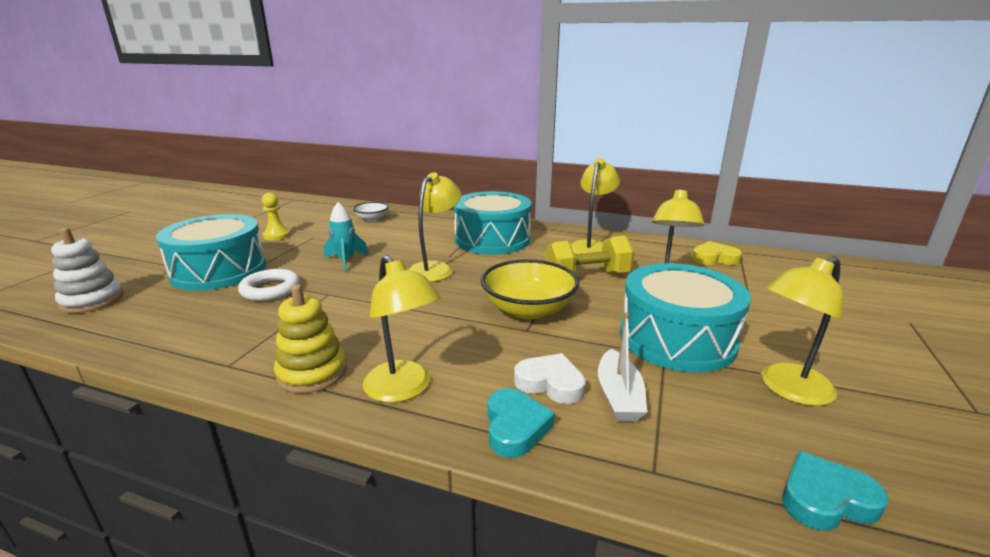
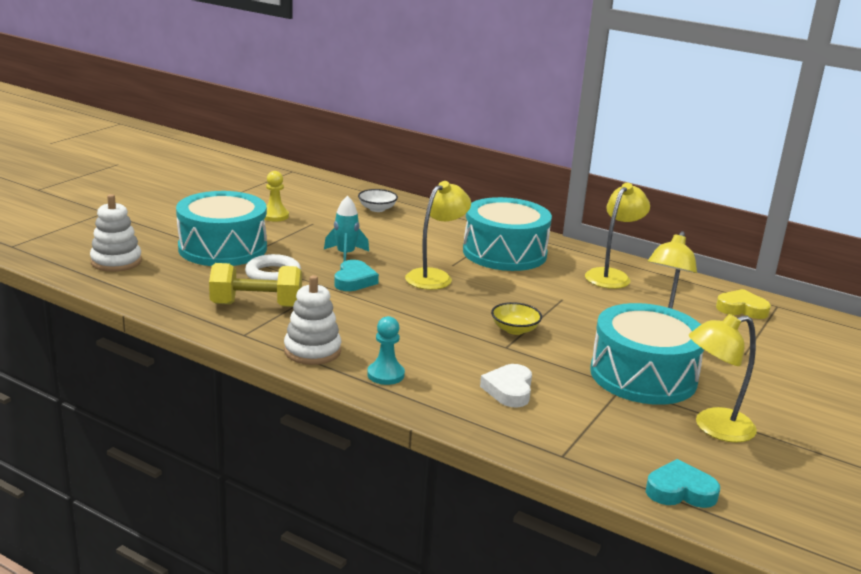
camera: 10 degrees right, 0 degrees up
yellow stacking toy [274,284,347,394] -> white stacking toy [284,275,341,365]
yellow lamp [363,255,441,403] -> turquoise pawn [367,316,405,385]
yellow bowl [481,259,579,319] -> yellow bowl [491,302,542,335], size x0.54
turquoise heart [488,388,555,458] -> turquoise heart moved to [334,260,379,291]
white heart [514,353,586,404] -> white heart turned 120 degrees counterclockwise [480,364,532,407]
yellow dumbbell [546,236,634,275] -> yellow dumbbell moved to [209,263,302,307]
white boat [598,312,647,422] -> none

